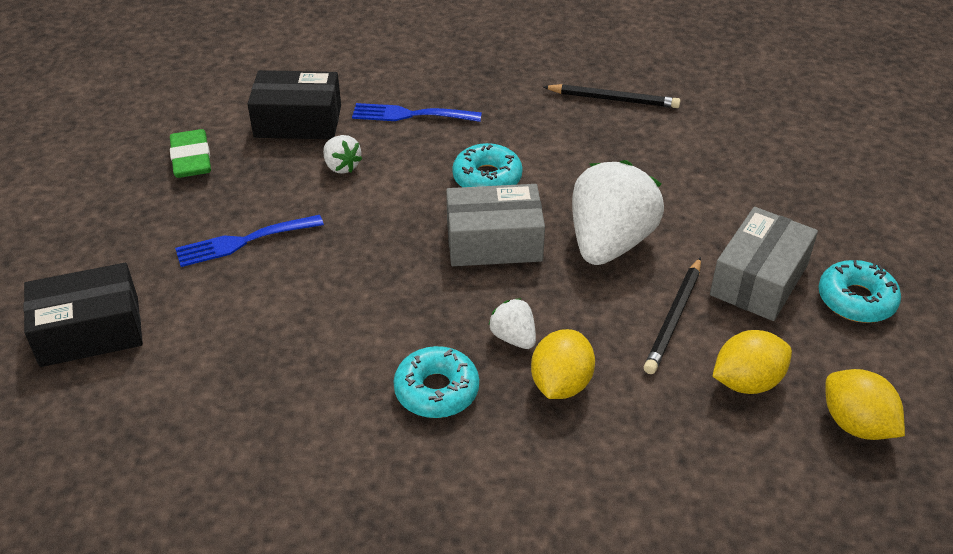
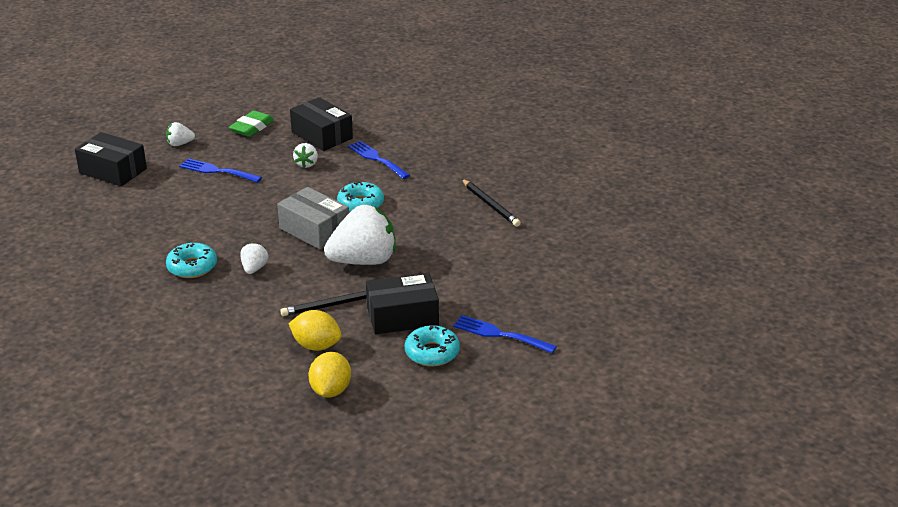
camera: 45 degrees right, 10 degrees down
yellow lemon [531,329,595,399] -> none
grey box [710,207,818,321] -> black box [366,273,439,334]
none -> white strawberry [166,122,195,146]
none -> blue fork [453,315,557,353]

